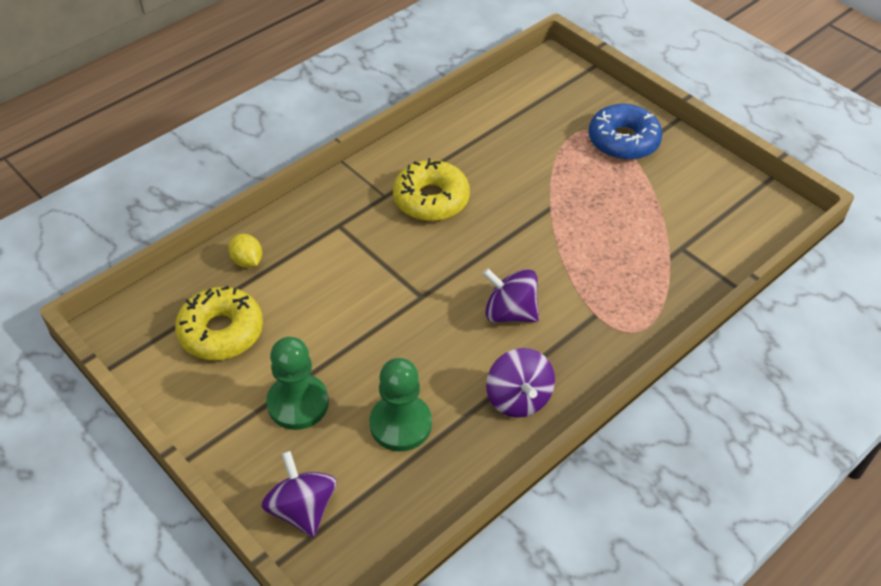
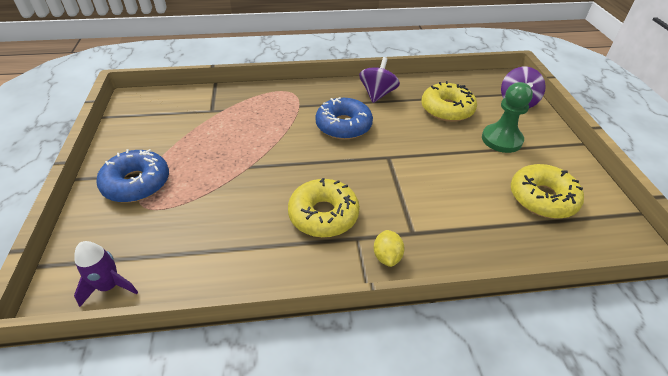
camera: 145 degrees left, 5 degrees down
yellow lemon [228,234,262,268] -> yellow lemon moved to [374,230,405,267]
green pawn [369,358,432,451] -> yellow donut [421,81,477,122]
purple spinning top [483,268,539,323] -> blue donut [315,97,373,140]
none -> purple rocket [74,241,138,307]

